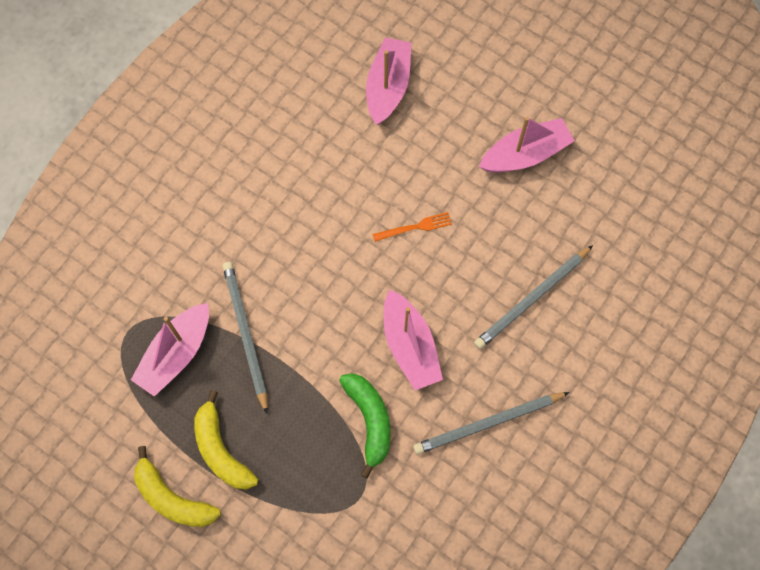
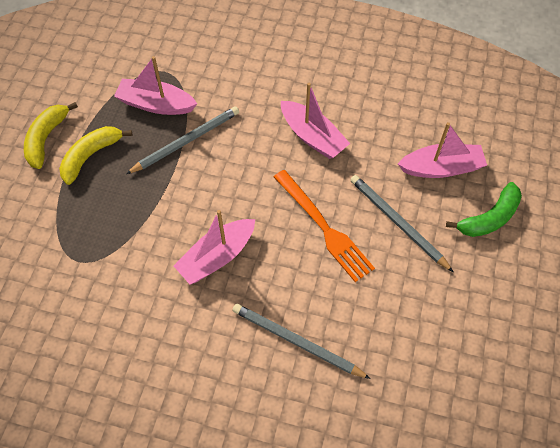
camera: 70 degrees right, 10 degrees down
green banana [339,373,391,479] -> green banana moved to [446,182,522,237]
orange fork [372,212,452,242] -> orange fork [274,170,375,282], size x1.98
grey pencil [413,392,570,454] -> grey pencil moved to [350,175,453,272]
pink boat [479,117,575,173] -> pink boat moved to [281,83,350,159]

